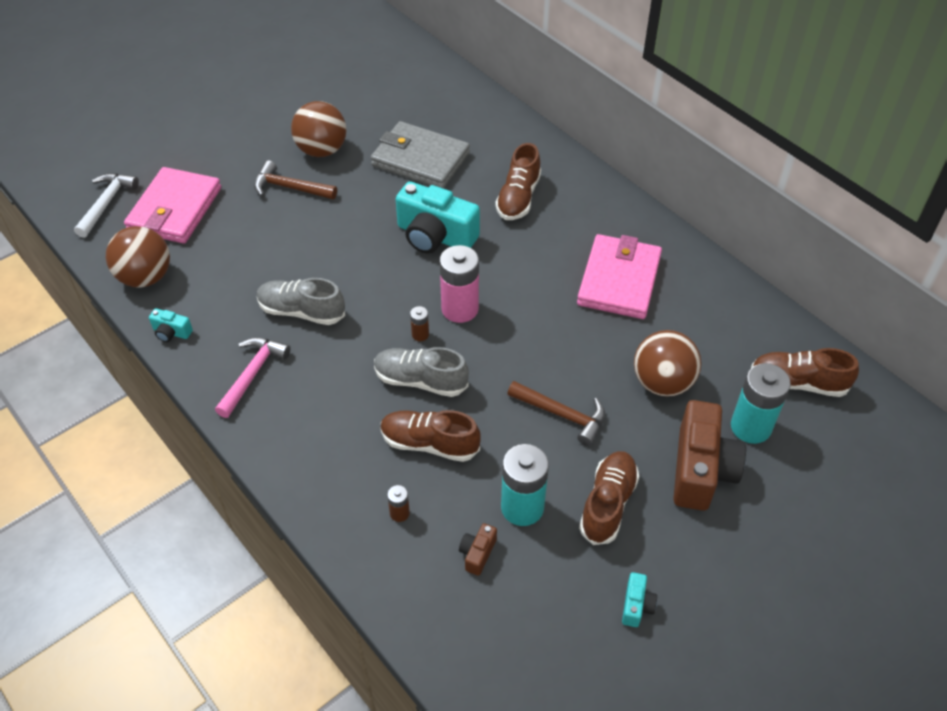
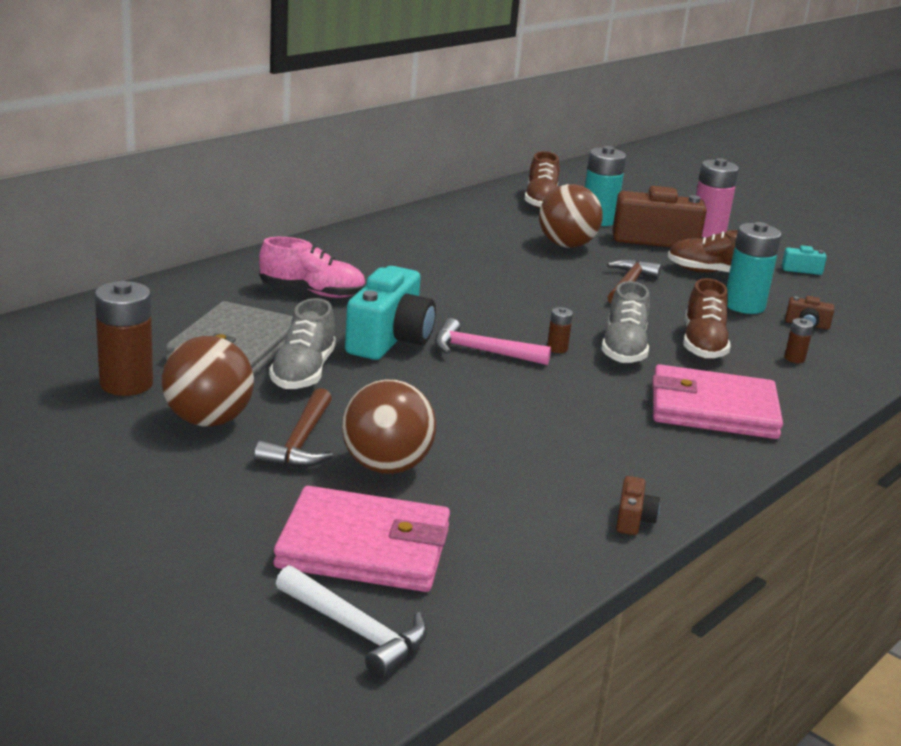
camera: 100 degrees left, 25 degrees down
white hammer [74,173,139,238] -> white hammer turned 150 degrees counterclockwise [276,565,427,678]
brown ball [106,226,170,288] -> brown ball moved to [342,379,436,474]
turquoise camera [149,308,193,342] -> brown camera [616,476,660,535]
pink hammer [215,337,291,418] -> pink hammer moved to [435,318,551,365]
grey shoe [257,278,345,325] -> grey shoe moved to [269,298,336,389]
pink battery [440,245,479,323] -> pink battery moved to [696,158,739,238]
brown shoe [496,143,541,220] -> pink shoe [259,237,366,298]
pink wallet [577,234,662,319] -> pink wallet moved to [653,364,783,439]
none -> brown battery [95,281,153,396]

